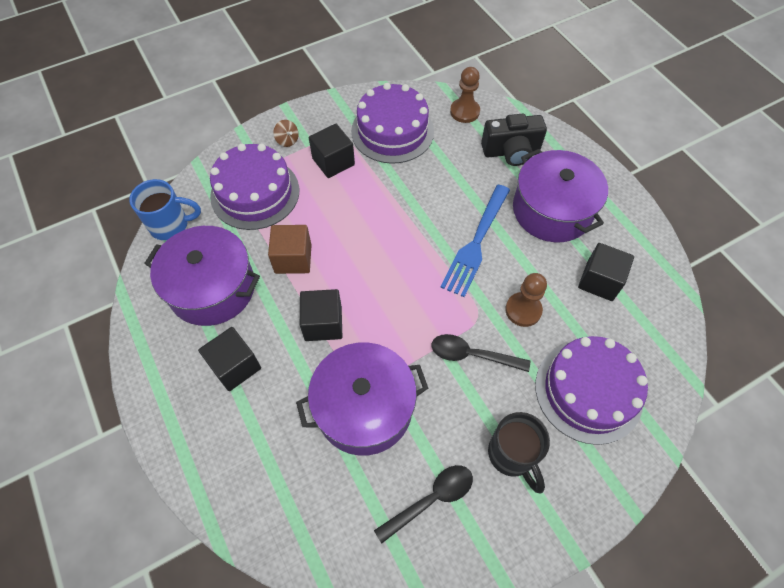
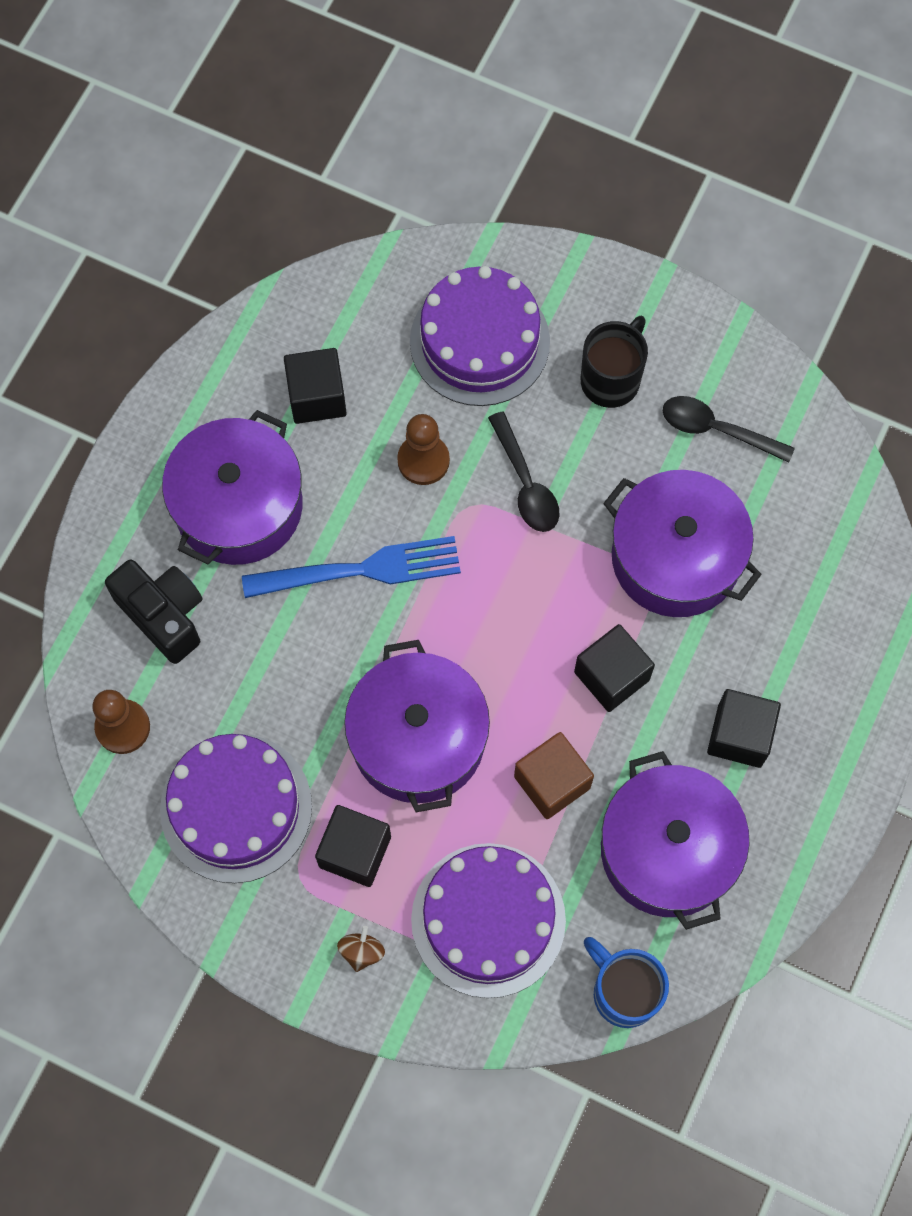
camera: 125 degrees left, 10 degrees up
none -> purple pot [344,640,490,812]

